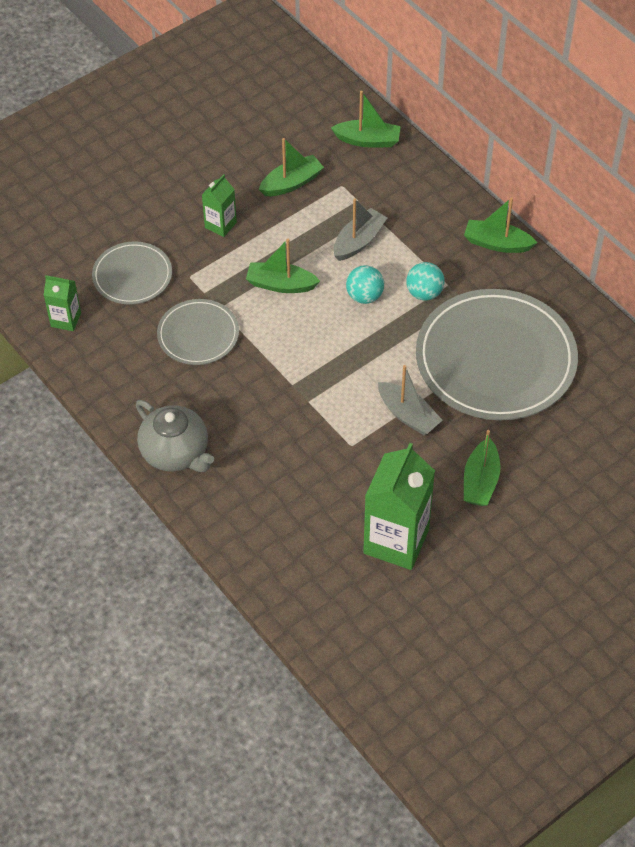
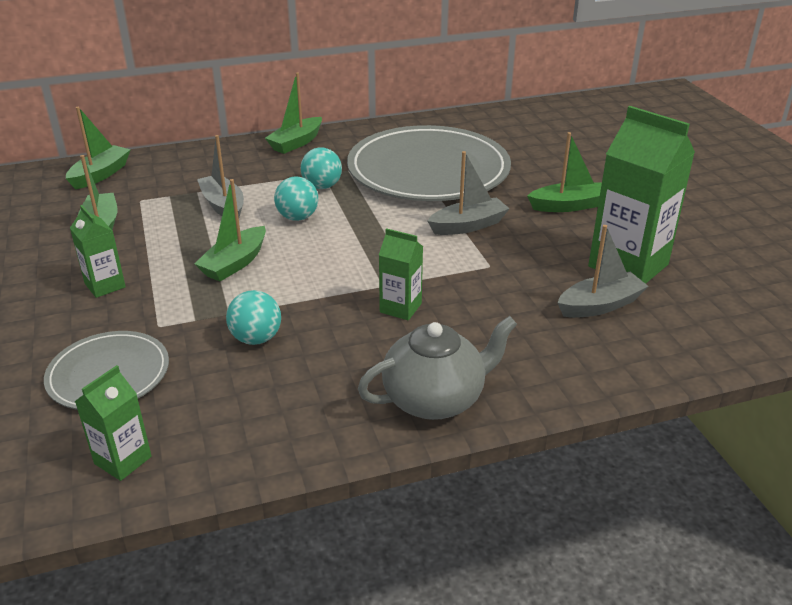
camera: 70 degrees left, 20 degrees down
grey plate [157,299,239,365] -> turquoise ball [226,290,281,345]
green boat [464,430,501,506] -> green boat turned 45 degrees counterclockwise [527,132,602,212]
none -> green carton [379,228,423,320]
none -> grey boat [557,225,648,318]

